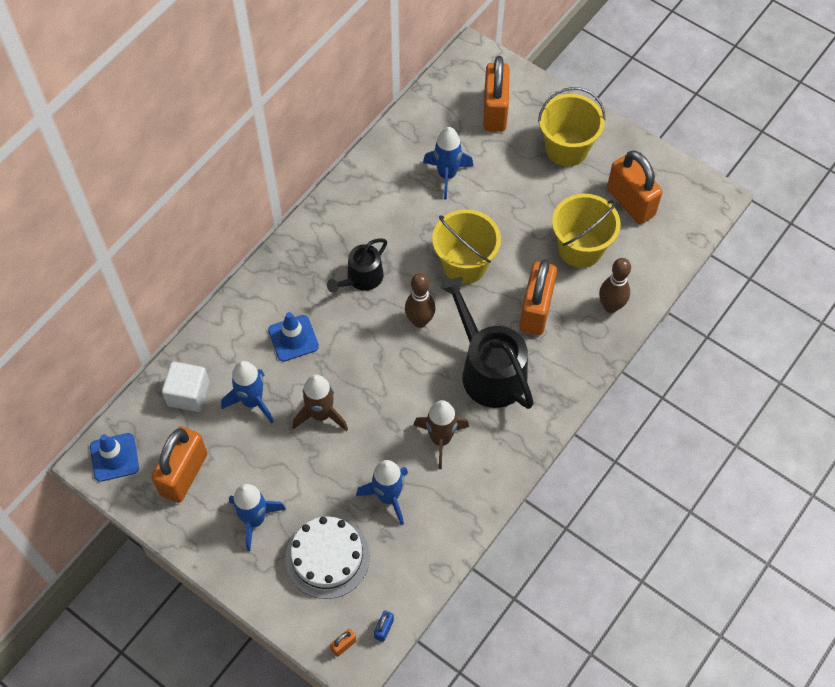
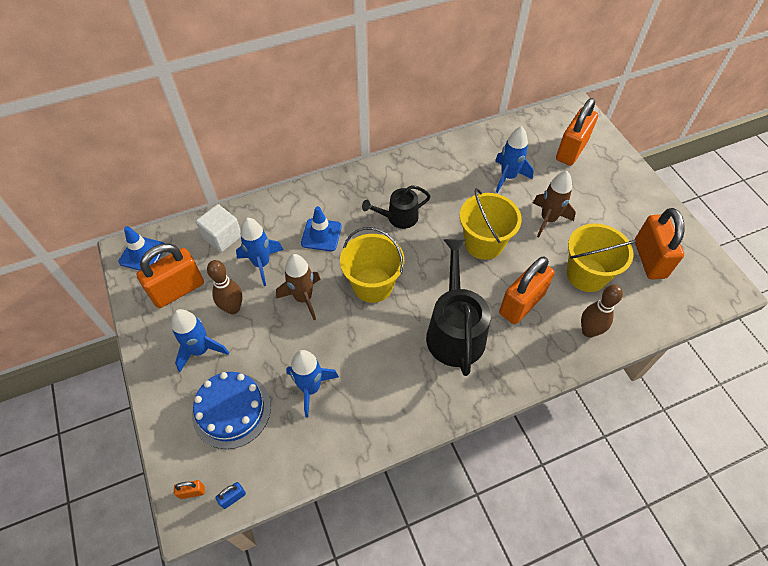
camera: 30 degrees right, 5 degrees down
white cake [285,516,370,599] -> blue cake [192,372,271,449]
brown bowling pin [405,273,435,328] -> brown bowling pin moved to [207,260,243,314]
brown rocket [414,400,469,469] -> brown rocket moved to [533,171,576,237]
yellow bucket [538,87,605,167] -> yellow bucket moved to [340,227,404,303]

